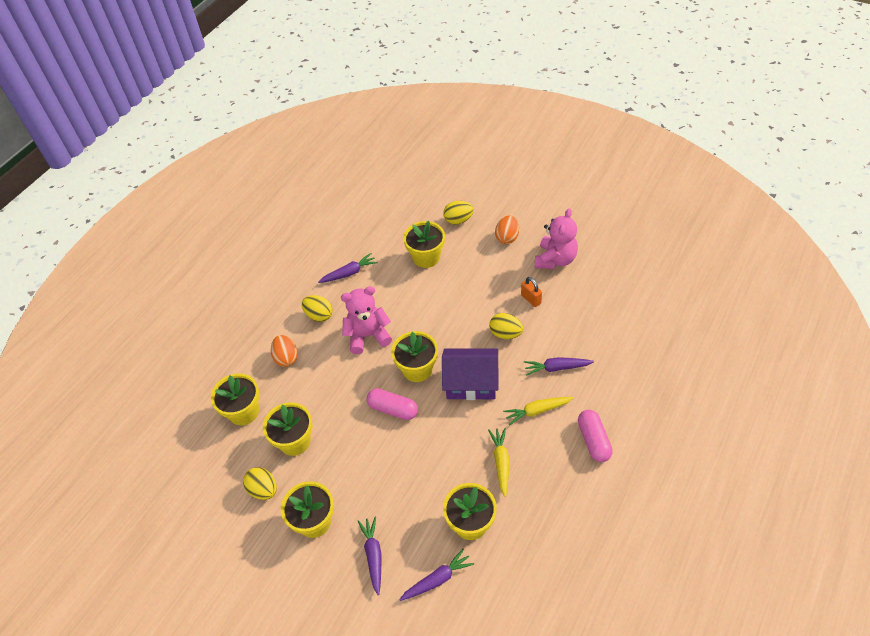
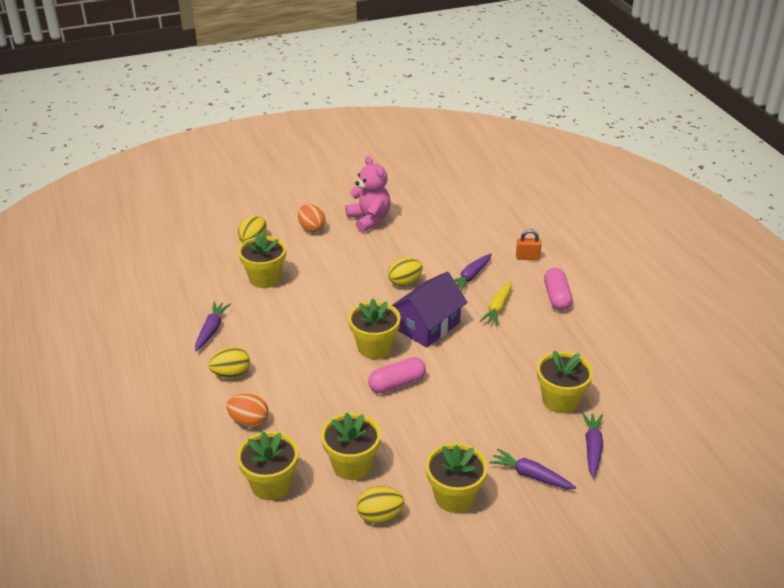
camera: 55 degrees left, 15 degrees down
pink teddy bear [341,286,392,354] -> none
yellow carrot [488,428,510,497] -> none
orange padlock [521,277,542,307] -> orange padlock moved to [516,229,542,260]
pink capsule [578,410,613,462] -> pink capsule turned 60 degrees clockwise [544,268,572,310]

